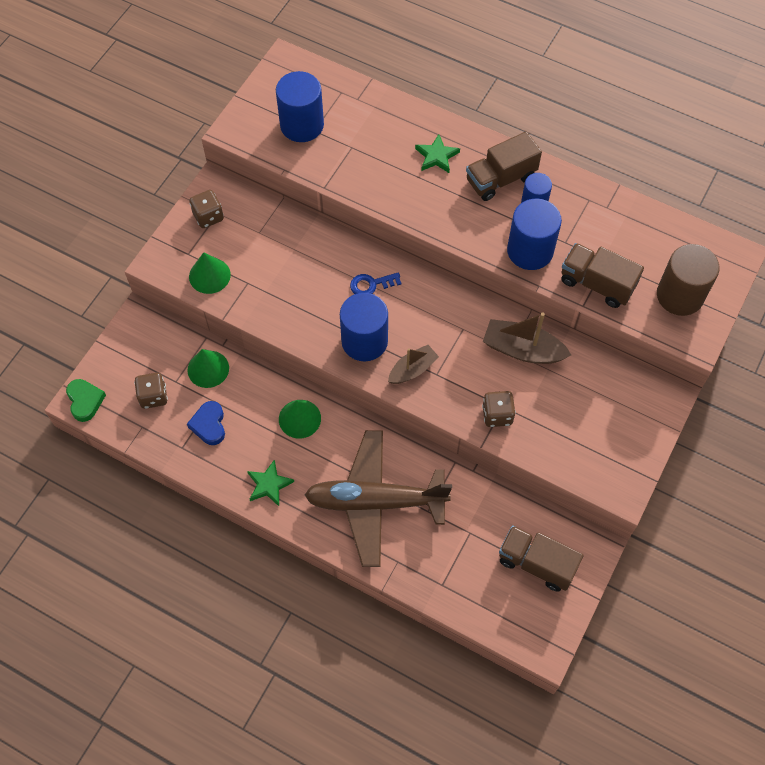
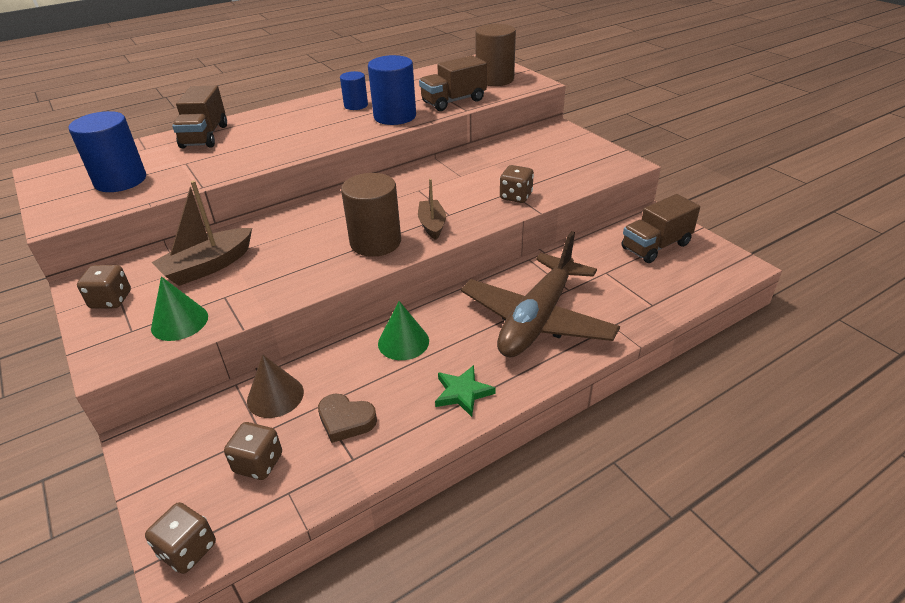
camera: 60 degrees left, 25 degrees down
green heart [66,379,106,422] -> brown dice [145,502,216,574]
blue heart [187,401,225,445] -> brown heart [318,394,377,443]
green cone [188,349,229,388] -> brown cone [247,354,304,418]
blue cylinder [340,293,388,361] -> brown cylinder [341,173,401,257]
blue key [350,272,402,294] -> none
green star [415,134,460,173] -> none
brown truck [466,132,542,201] -> brown truck moved to [172,85,227,148]
brown boat [483,312,571,364] -> brown boat moved to [151,180,252,286]

